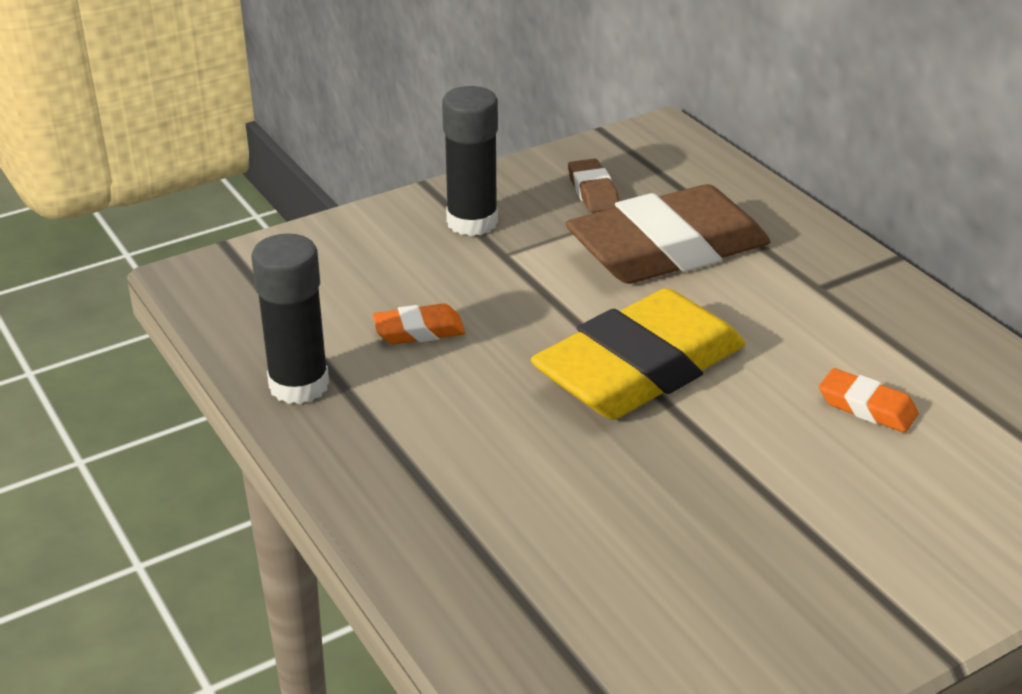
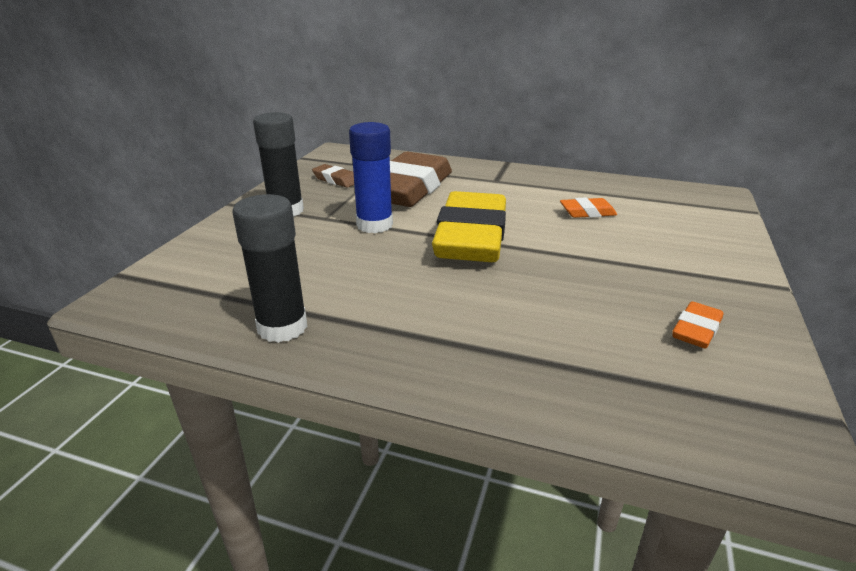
camera: 40 degrees left, 5 degrees down
orange eraser [372,304,466,345] -> orange eraser moved to [672,301,724,348]
none -> blue glue stick [349,122,393,233]

